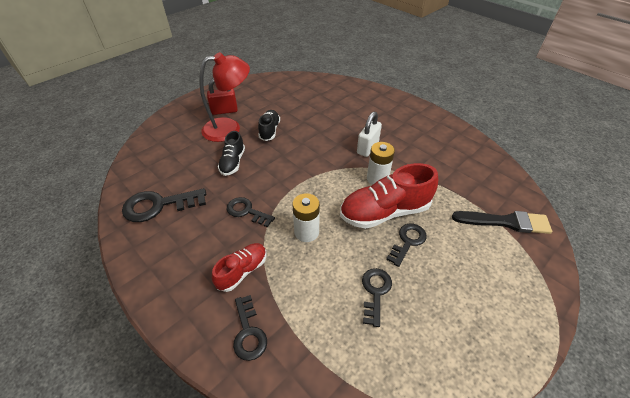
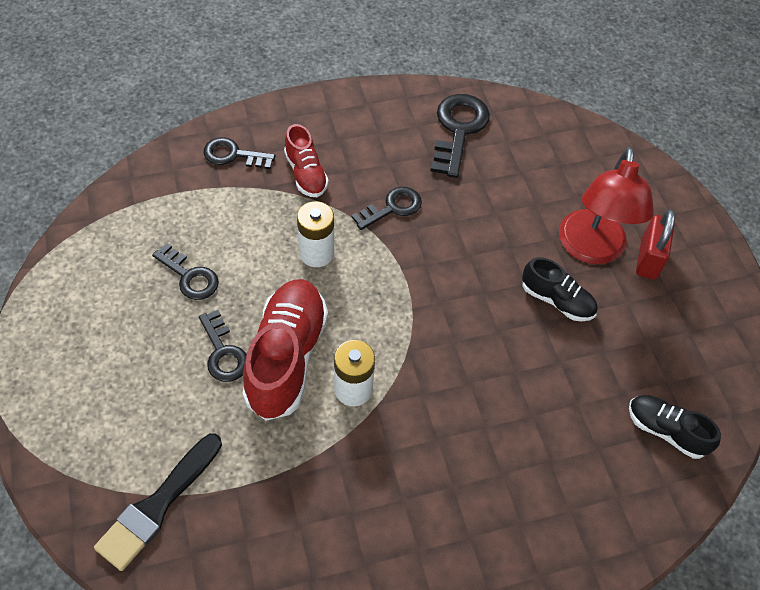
camera: 115 degrees right, 10 degrees up
black shoe [218,131,245,176] -> black shoe moved to [629,395,721,459]
white padlock [357,112,382,157] -> none

